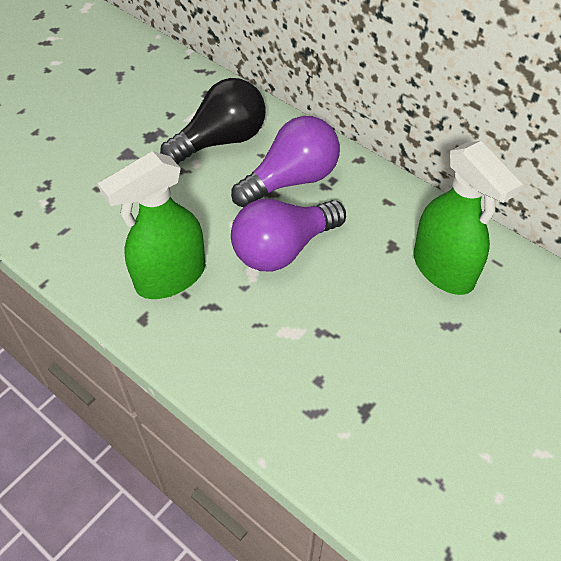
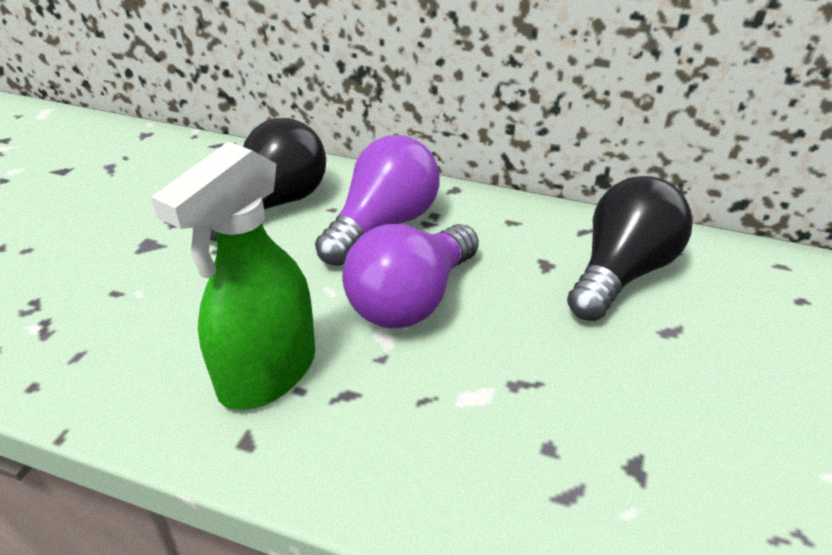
camera: 20 degrees left, 15 degrees down
green spray bottle [413,141,523,295] -> black light bulb [567,176,693,321]

